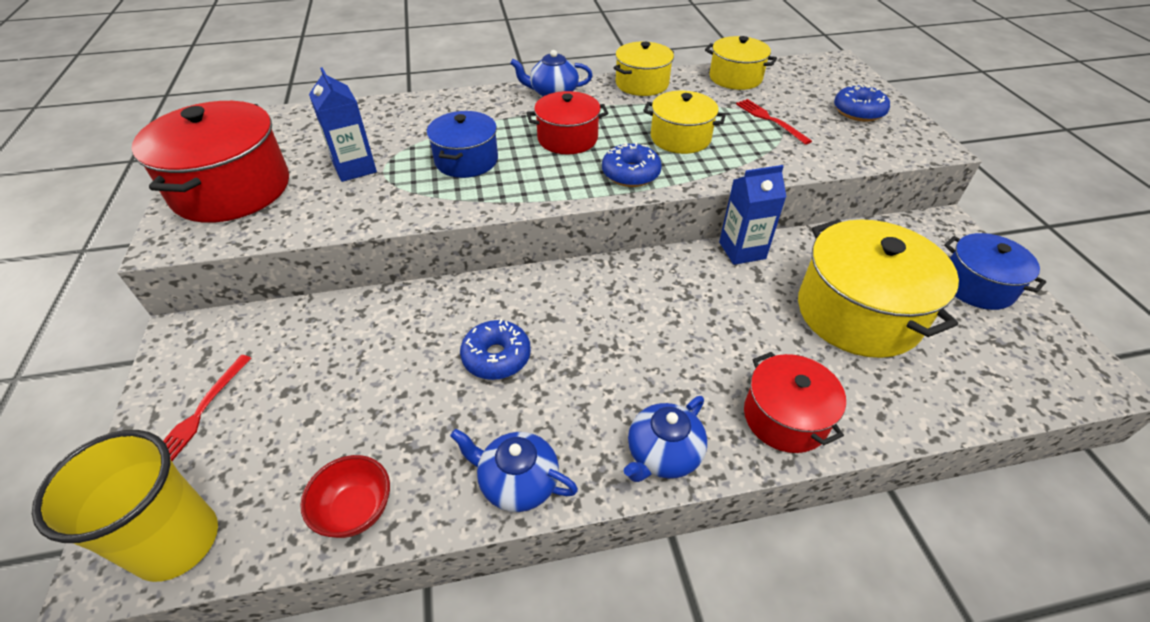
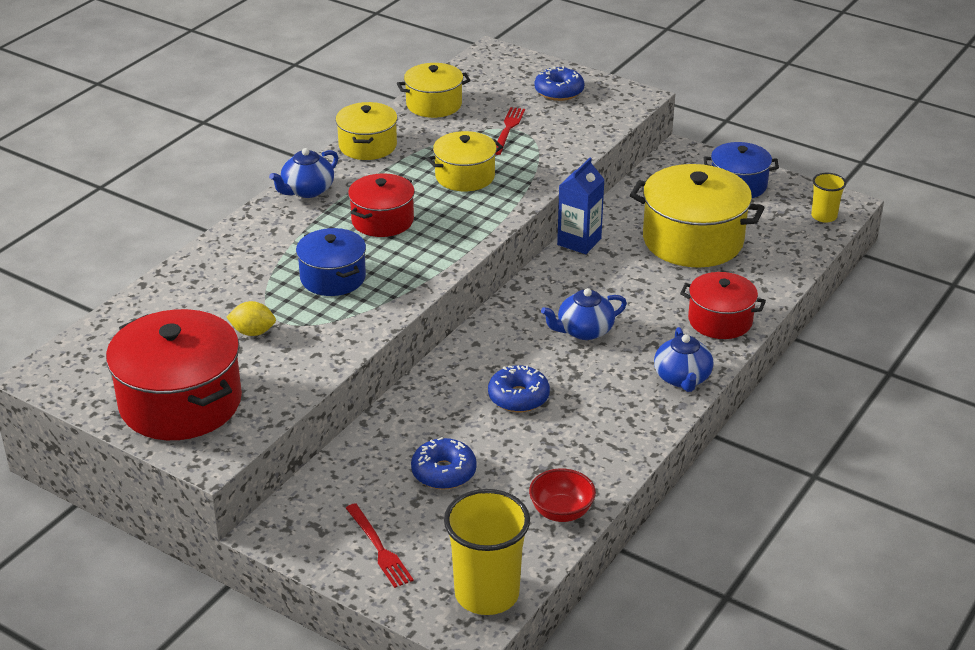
camera: 45 degrees left, 10 degrees down
blue carton [309,67,377,182] -> yellow lemon [227,301,276,336]
blue teapot [450,429,578,512] -> blue teapot moved to [541,288,627,340]
blue donut [602,143,662,187] -> blue donut moved to [411,437,477,490]
red fork [736,99,812,145] -> red fork turned 90 degrees clockwise [495,107,525,155]
none -> yellow cup [811,173,846,223]

